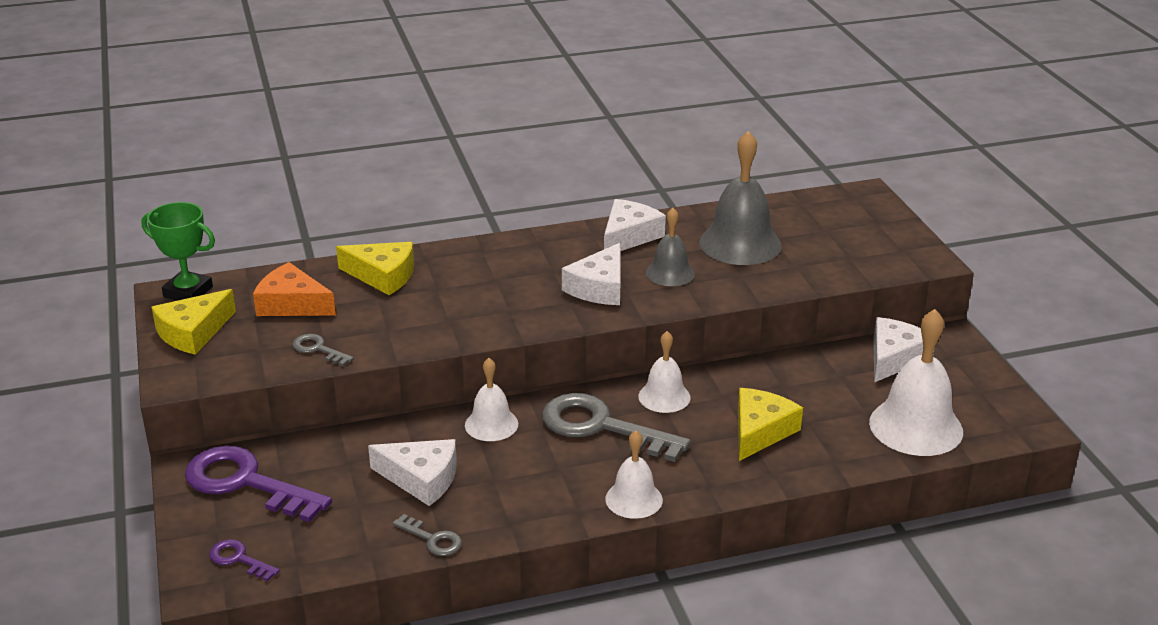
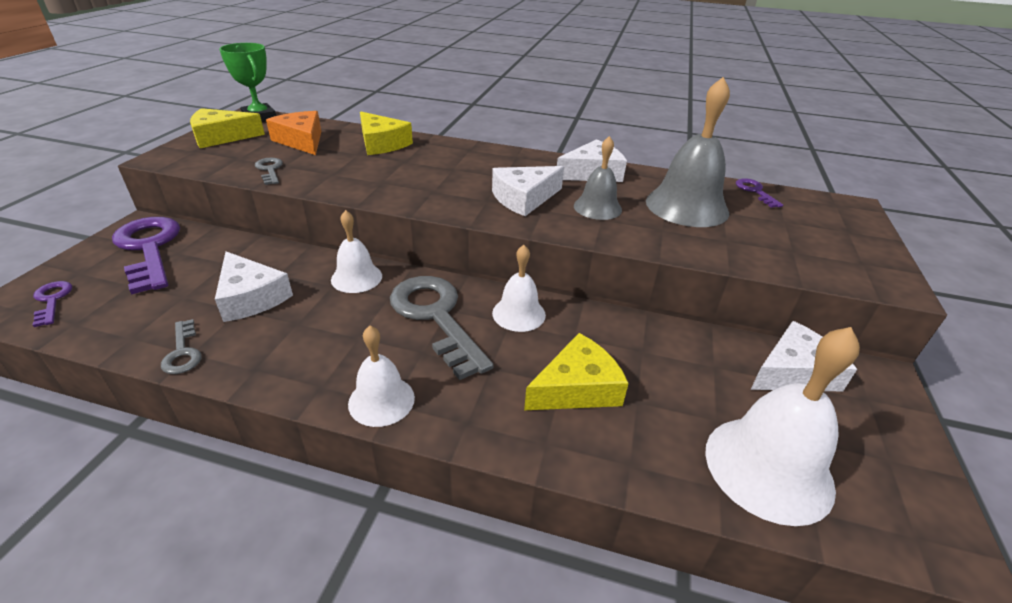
camera: 30 degrees right, 5 degrees up
none -> purple key [736,178,783,208]

